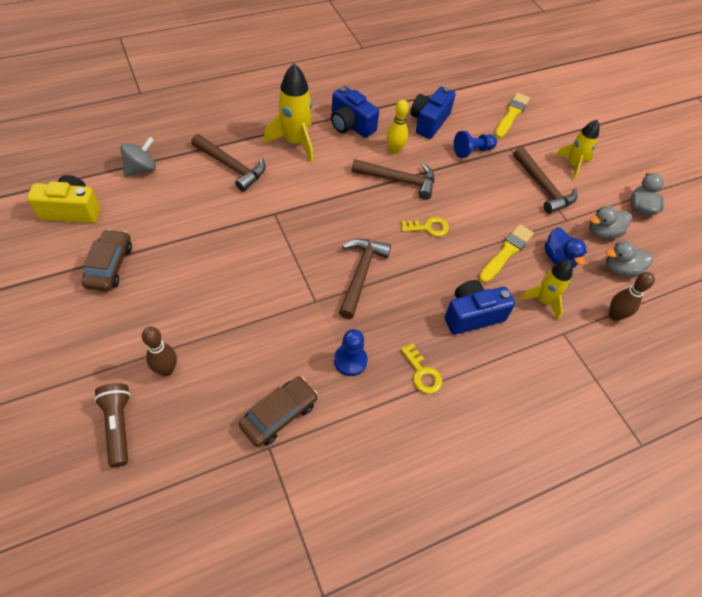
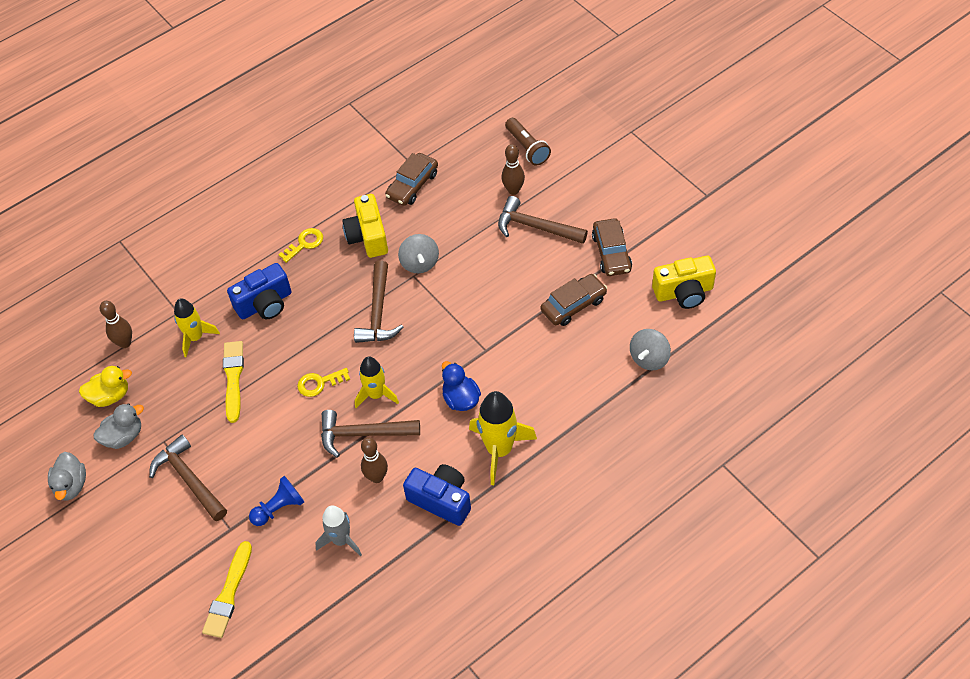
camera: 175 degrees right, 0 degrees up
brown hammer [191,134,266,192] -> brown hammer moved to [498,196,588,244]
blue pawn [334,329,368,376] -> yellow camera [342,194,388,258]
yellow bowling pin [387,100,409,154] -> brown bowling pin [361,437,388,483]
yellow key [401,344,443,394] -> yellow key turned 90 degrees clockwise [278,228,323,263]
blue camera [410,87,456,139] -> grey rocket [315,505,362,556]
yellow brush [479,224,534,283] -> yellow brush turned 150 degrees clockwise [223,341,244,423]
blue duck [545,227,587,268] -> blue duck moved to [442,361,481,411]
yellow rocket [555,120,600,180] -> yellow rocket moved to [355,357,399,408]
grey duck [606,241,654,277] -> yellow duck [79,366,132,407]
none -> grey spinning top [398,234,439,273]
none -> brown car [540,274,607,326]

